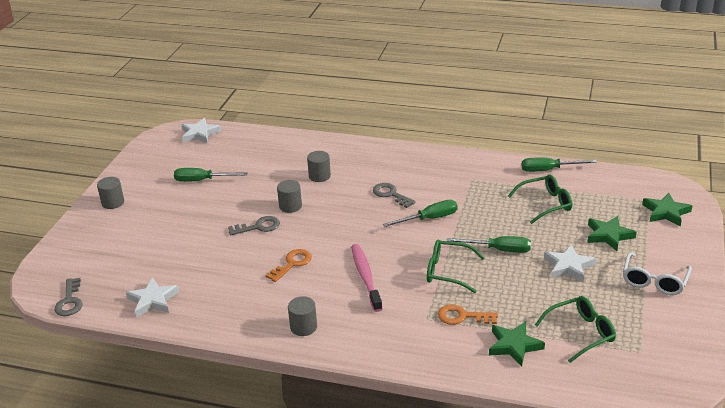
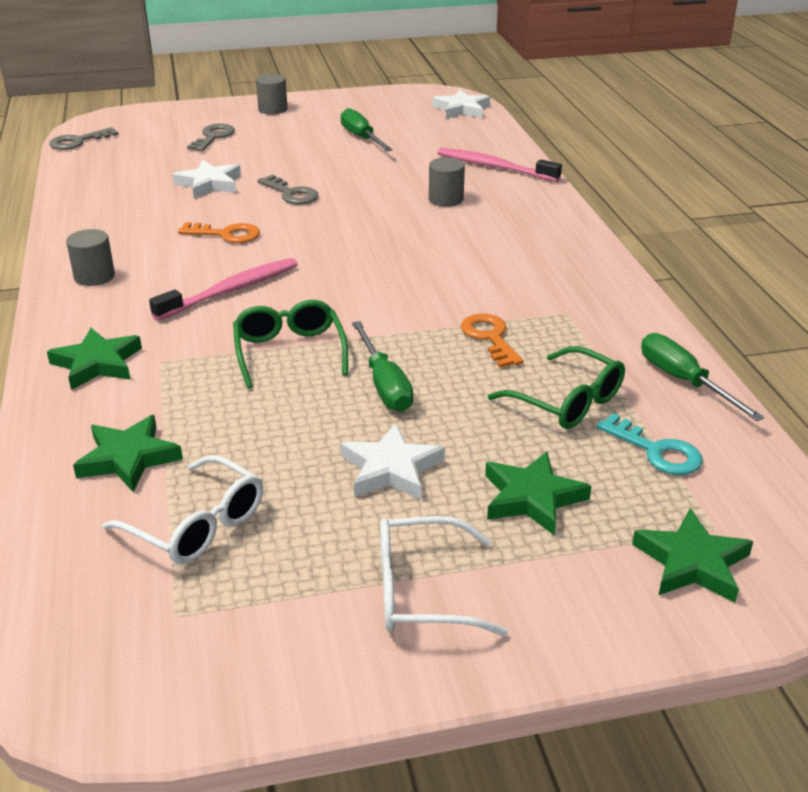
camera: 60 degrees right, 0 degrees up
white star [126,277,179,317] -> white star moved to [173,160,241,198]
grey cylinder [277,180,302,213] -> none
grey key [373,183,416,208] -> grey key moved to [187,123,235,151]
green screwdriver [383,200,458,227] -> none
orange key [438,305,498,325] -> orange key moved to [461,314,523,368]
green glasses [535,296,616,363] -> white glasses [103,455,263,564]
none -> green star [47,328,142,390]
none -> pink toothbrush [438,148,562,182]
none -> turquoise key [597,413,703,475]

